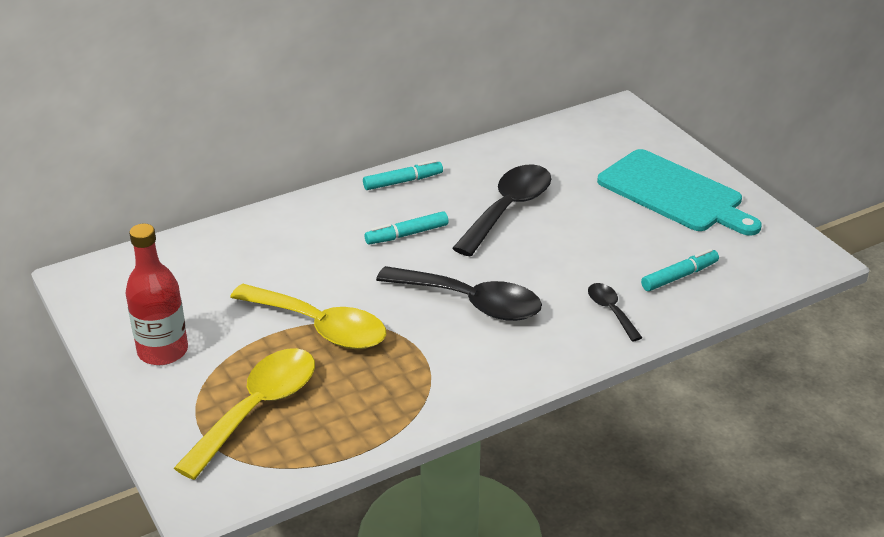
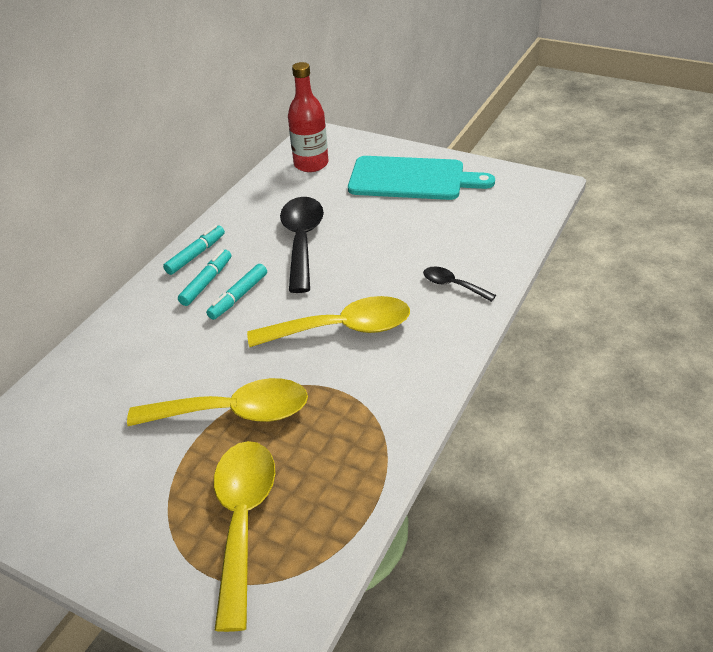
camera: 30 degrees left, 5 degrees up
red bottle [125,224,188,365] -> red bottle moved to [288,62,328,172]
black spoon [376,266,542,321] -> yellow spoon [247,296,410,347]
turquoise marker [641,249,719,291] -> turquoise marker moved to [178,249,231,306]

